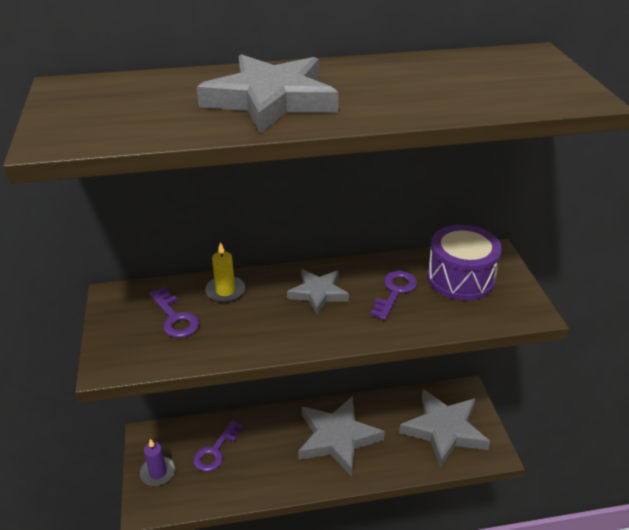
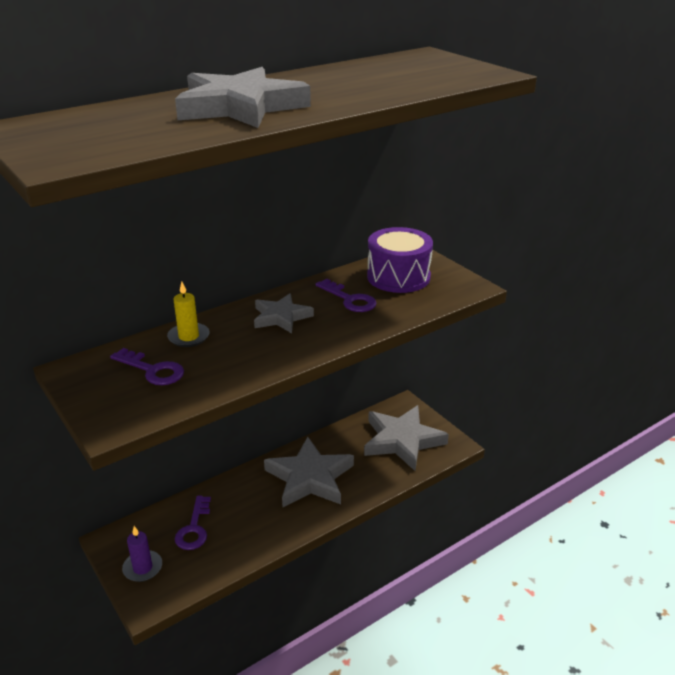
camera: 25 degrees left, 5 degrees down
purple key [370,271,417,320] -> purple key turned 135 degrees clockwise [316,279,376,312]

